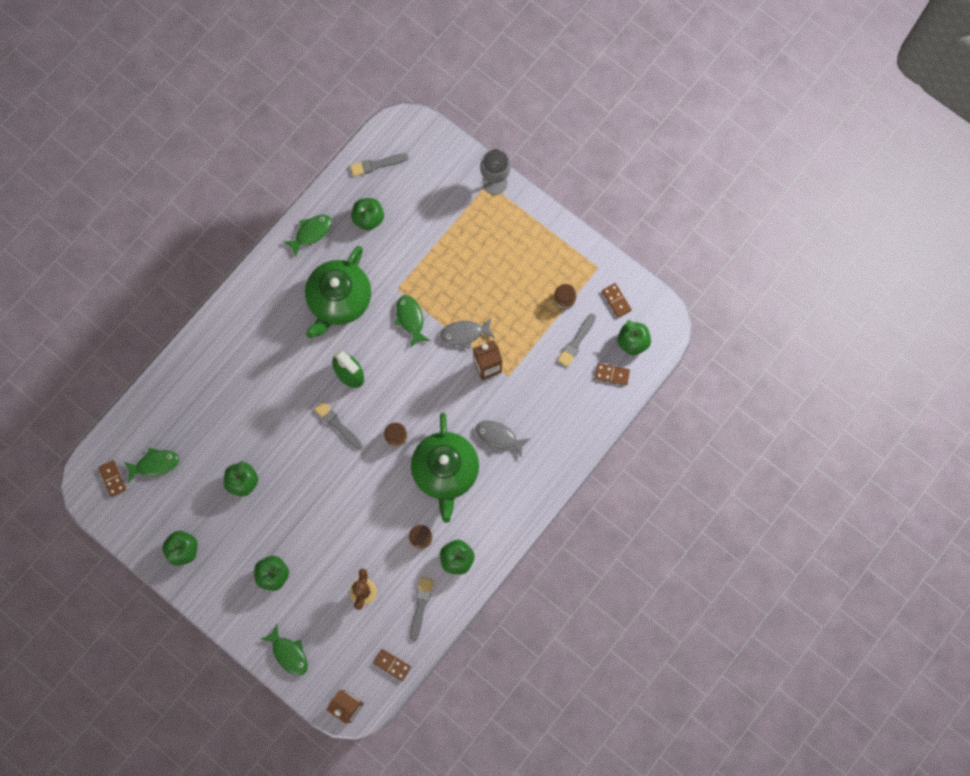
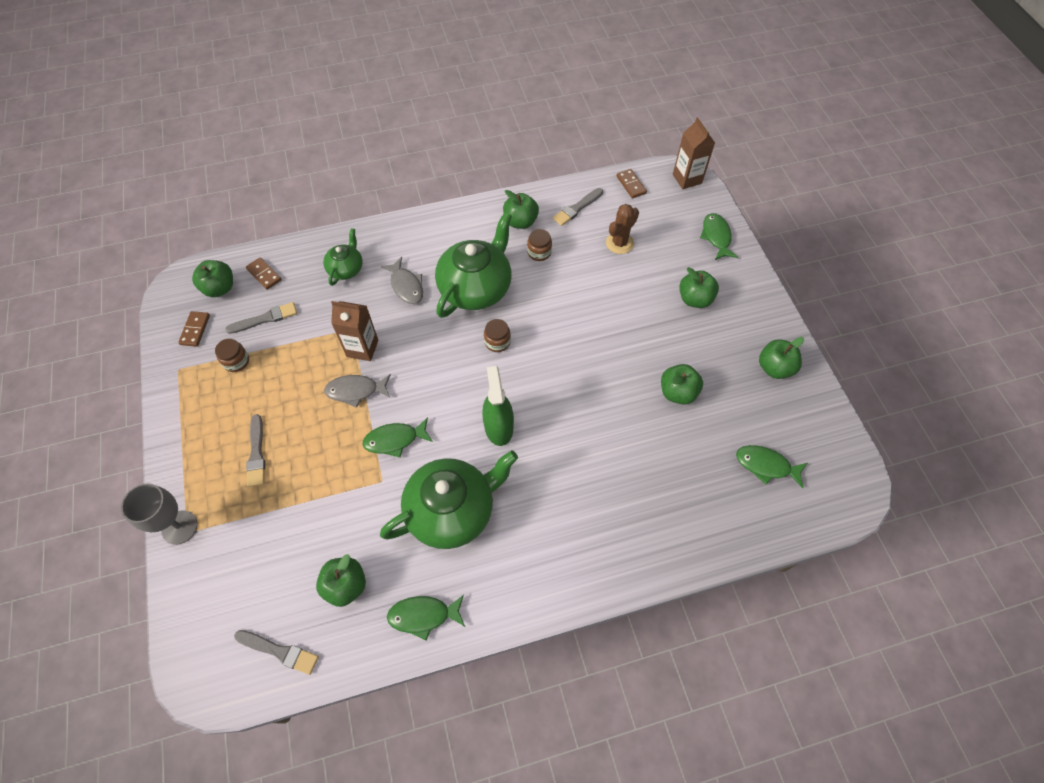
camera: 145 degrees left, 15 degrees down
brown domino [98,460,126,497] -> none
grey brush [314,401,362,449] -> grey brush moved to [246,414,265,487]
green fish [395,295,430,348] -> green fish turned 60 degrees clockwise [362,417,433,458]
grey fish [440,318,495,349] -> grey fish turned 150 degrees clockwise [324,374,391,408]
none -> green teapot [323,228,363,286]

